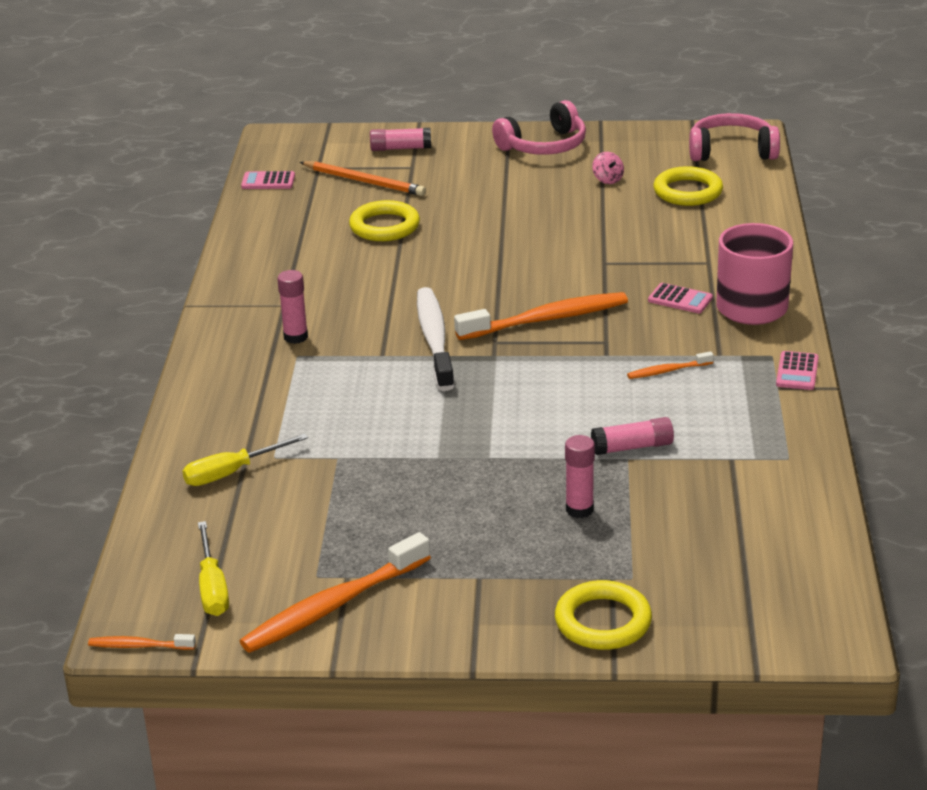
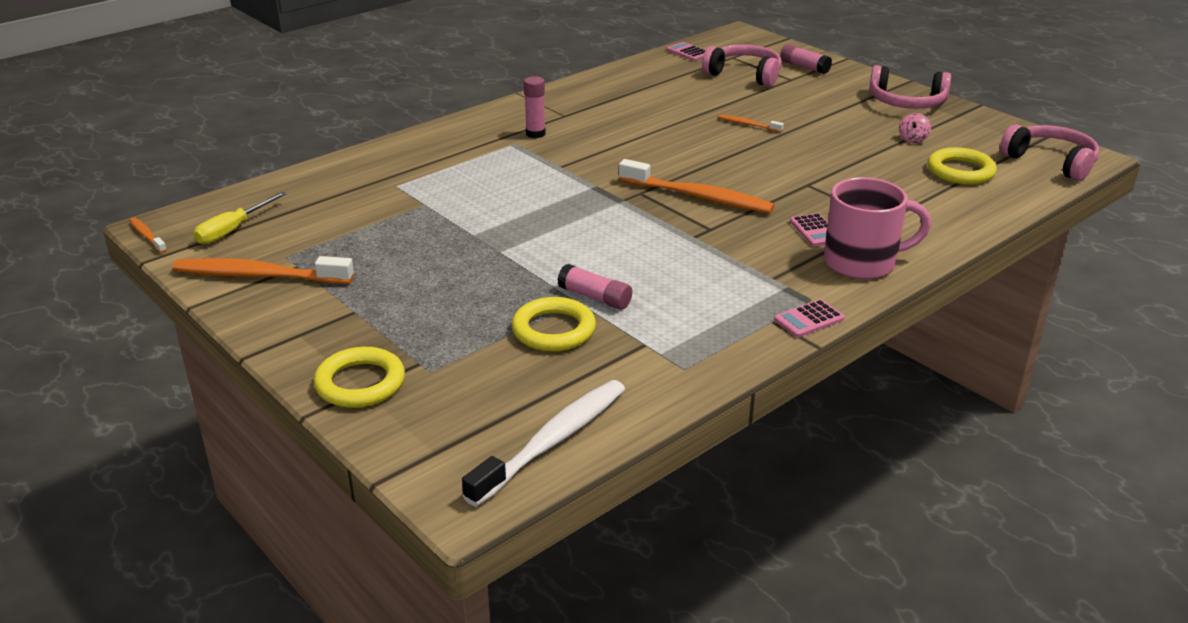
camera: 45 degrees right, 0 degrees up
yellow screwdriver [183,434,308,486] -> none
orange pencil [300,161,426,196] -> pink headphones [702,45,782,87]
yellow ring [349,200,420,241] -> yellow ring moved to [512,297,596,351]
white toothbrush [417,287,454,391] -> white toothbrush moved to [462,380,625,507]
pink glue stick [565,435,595,518] -> none
orange toothbrush [627,351,714,379] -> orange toothbrush moved to [718,114,784,133]

